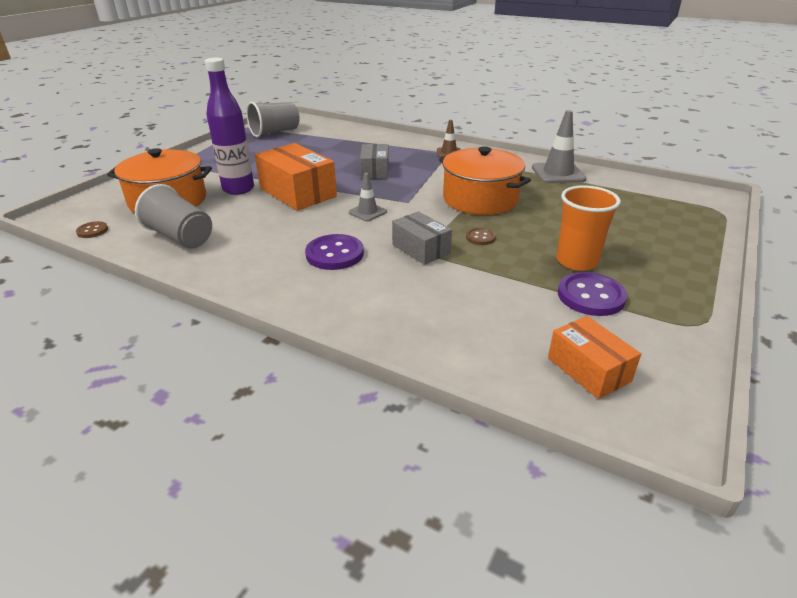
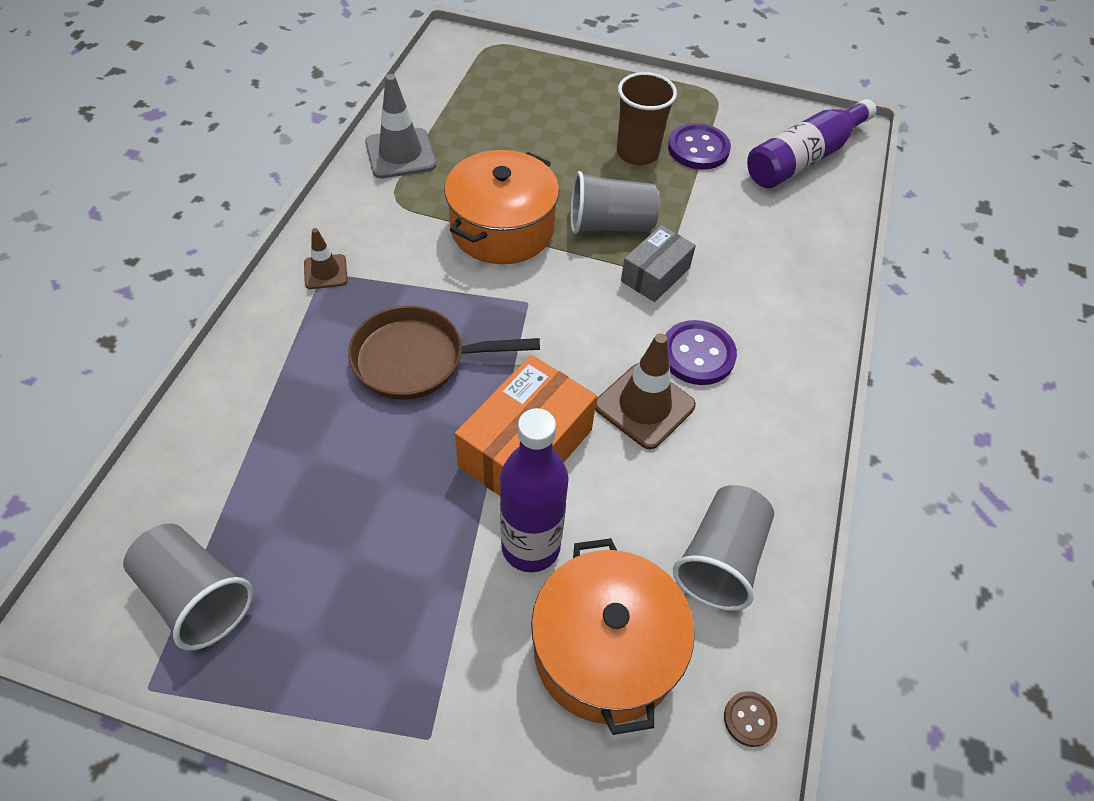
camera: 105 degrees left, 20 degrees up
grey traffic cone [349,173,387,221] -> none
grey box [360,144,389,179] -> brown pan [348,306,540,400]
brown button [466,228,496,245] -> grey cup [571,171,660,234]
orange box [548,316,641,399] -> purple bottle [747,99,876,188]
orange cup [556,185,621,271] -> brown cup [617,72,677,165]
none -> brown traffic cone [595,333,696,449]

